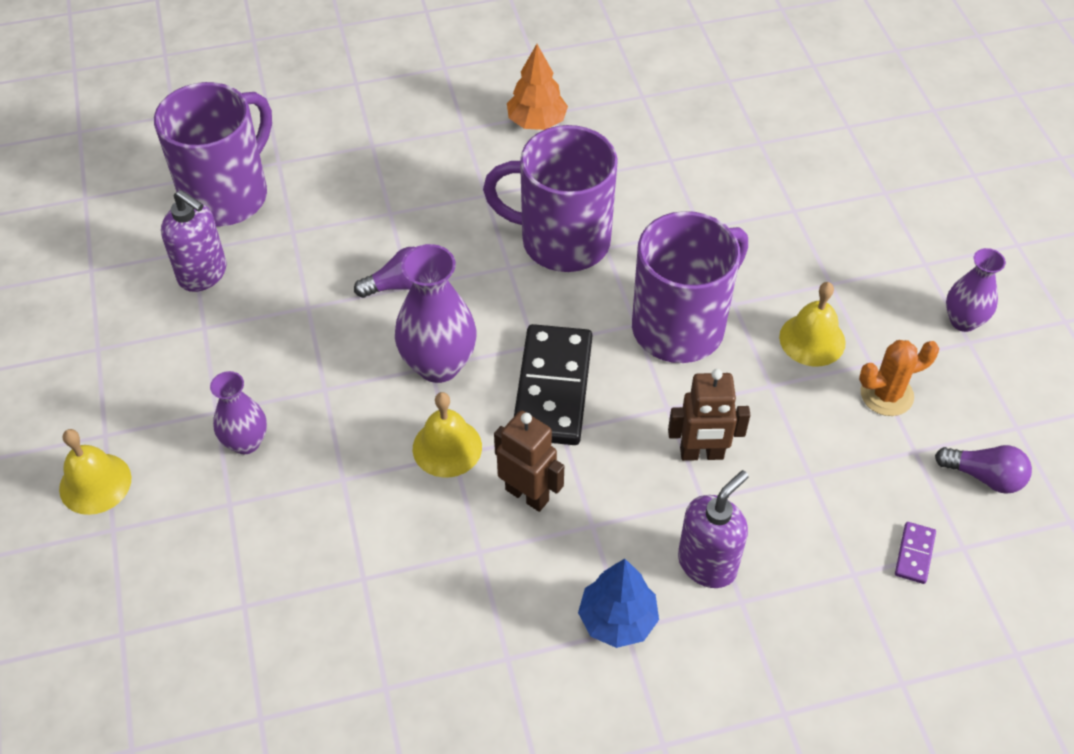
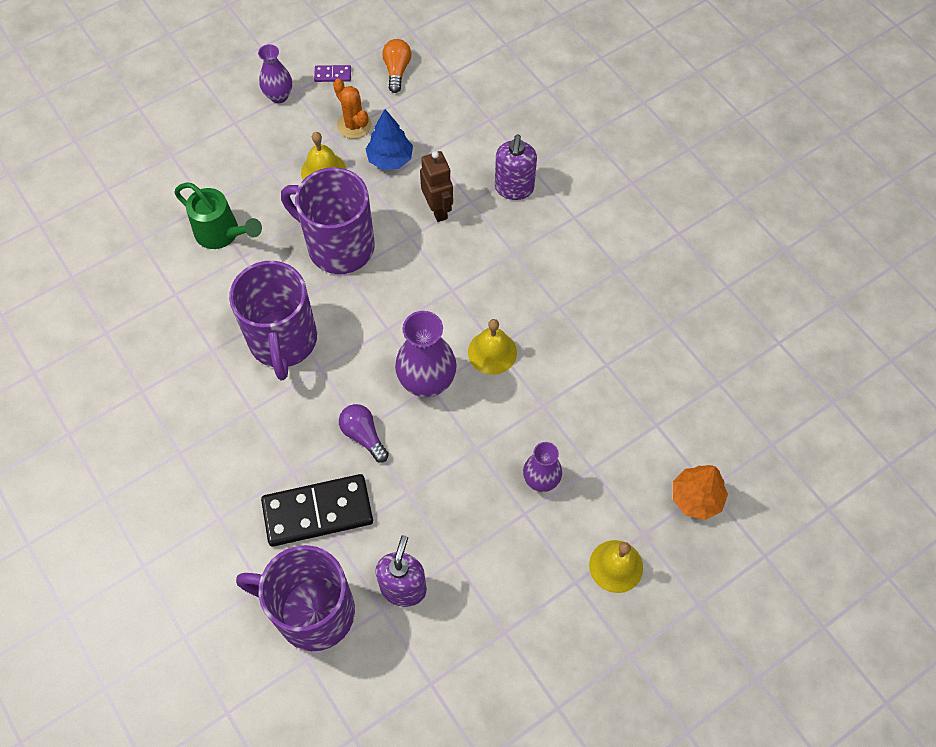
camera: 110 degrees left, 10 degrees up
brown robot [494,411,564,512] -> none
orange tree [507,44,568,130] -> orange tree moved to [673,465,728,520]
black domino [514,324,592,445] -> black domino moved to [261,474,373,547]
blue tree [578,559,659,648] -> blue tree moved to [366,109,413,170]
purple soap dispenser [678,470,749,588] -> purple soap dispenser turned 105 degrees counterclockwise [495,135,537,200]
purple domino [895,522,936,584] -> purple domino moved to [314,65,351,82]
purple light bulb [935,445,1032,494] -> orange light bulb [382,39,411,93]
none -> green watering can [174,183,262,249]

